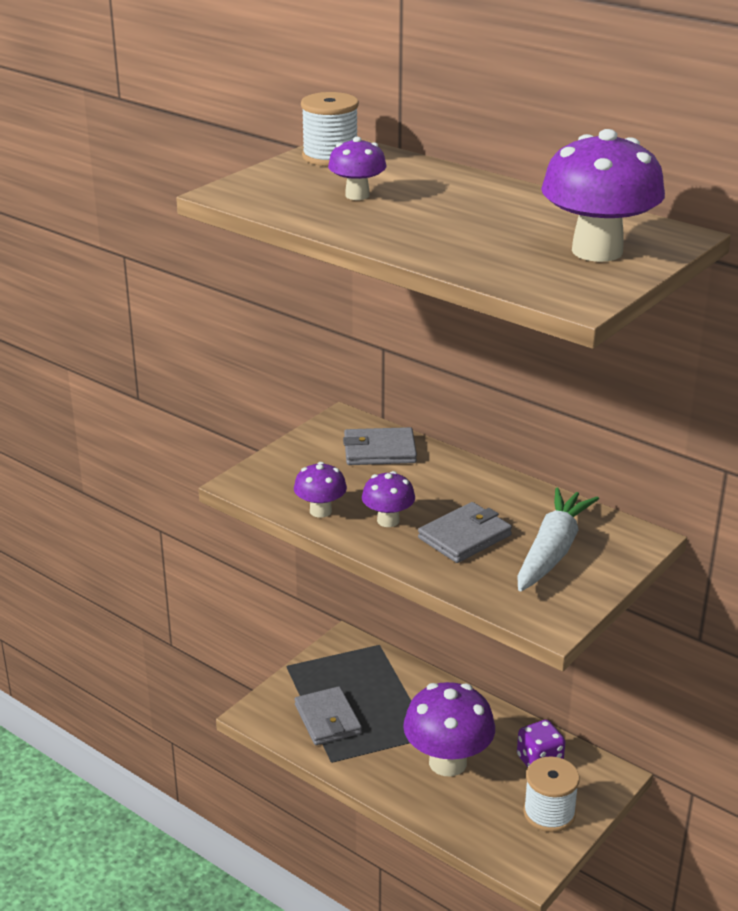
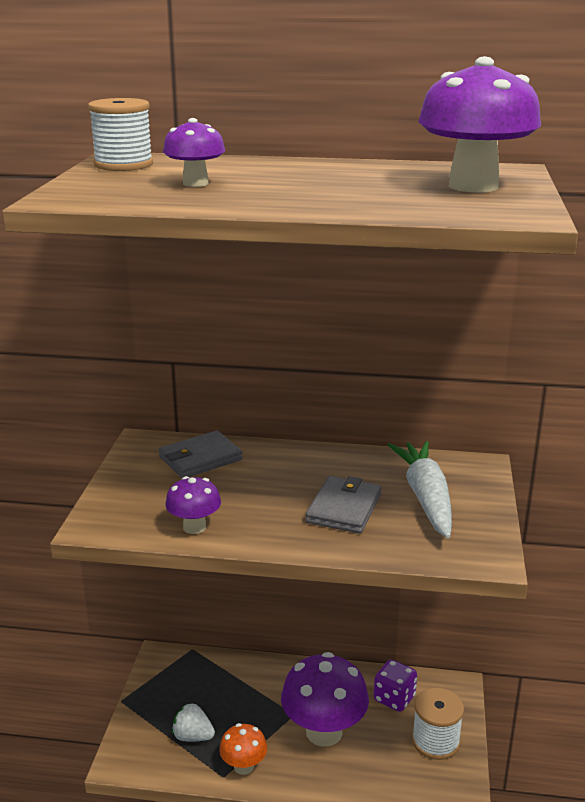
camera: 30 degrees left, 5 degrees down
grey wallet [295,686,362,745] -> white strawberry [172,703,215,742]
purple mushroom [362,471,415,527] -> none
none -> orange mushroom [219,723,267,775]

